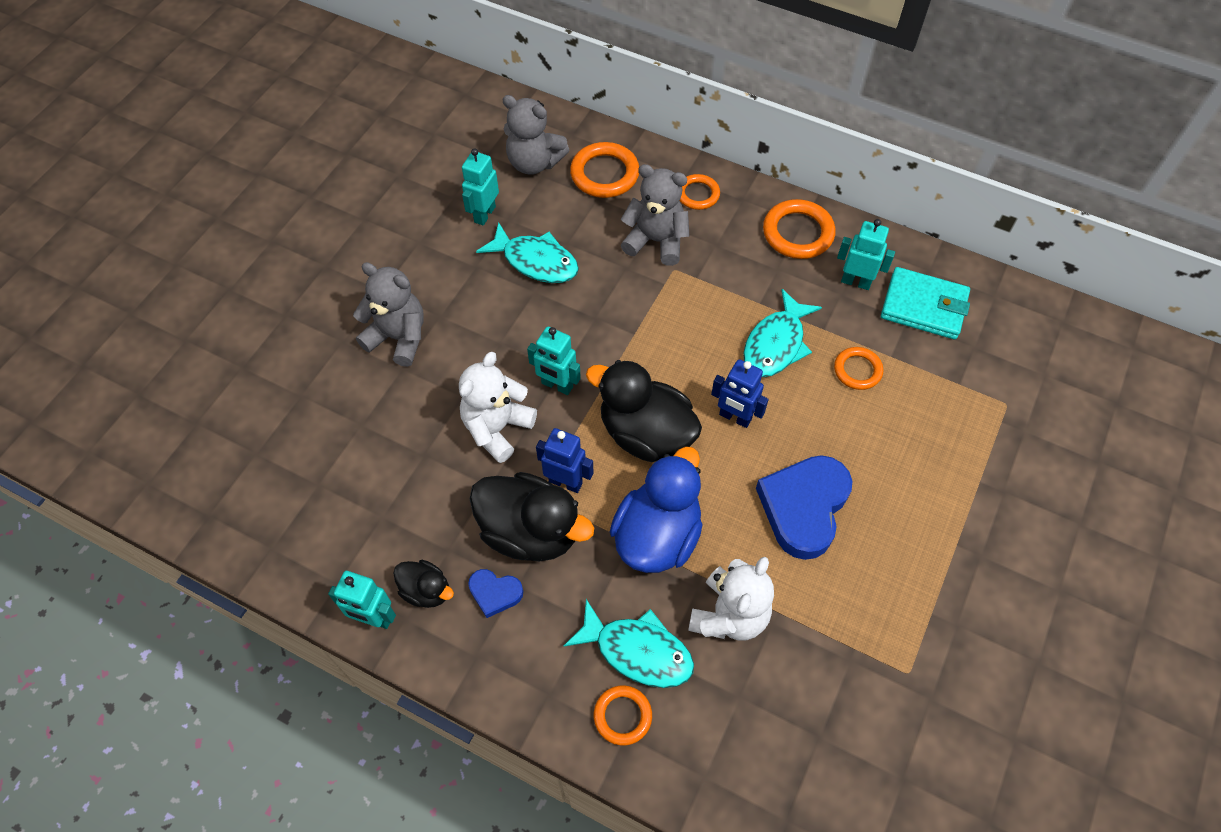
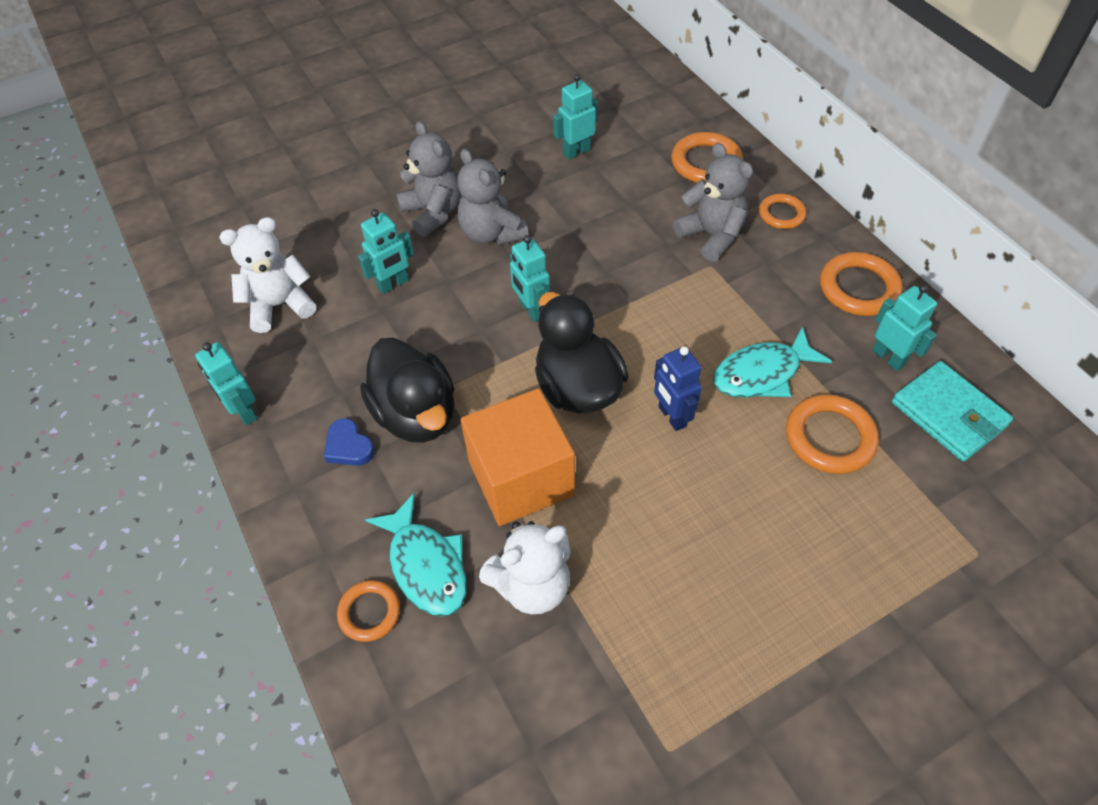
camera: 35 degrees right, 5 degrees down
black duck [393,560,454,608] -> none
white teddy bear [459,352,537,463] -> white teddy bear moved to [219,217,316,333]
turquoise fish [476,222,579,283] -> none
grey teddy bear [502,95,569,175] -> grey teddy bear moved to [457,149,529,245]
blue robot [536,428,594,493] -> none
blue duck [610,446,703,573] -> orange cube [461,388,575,526]
blue heart [756,455,852,560] -> none
orange ring [834,347,883,390] -> orange ring [786,394,879,474], size x1.60
none -> turquoise robot [358,209,414,294]

